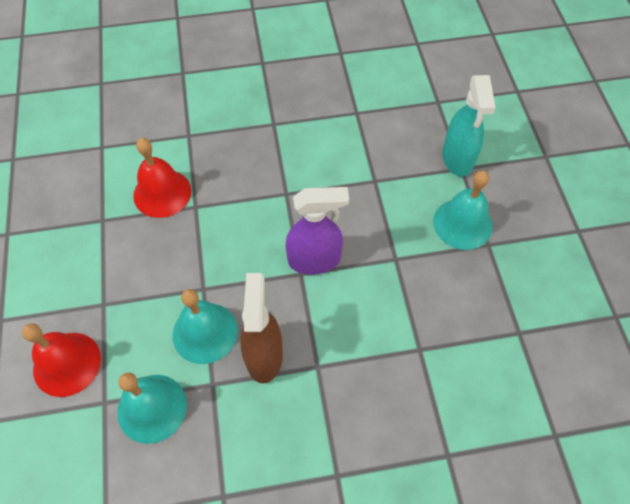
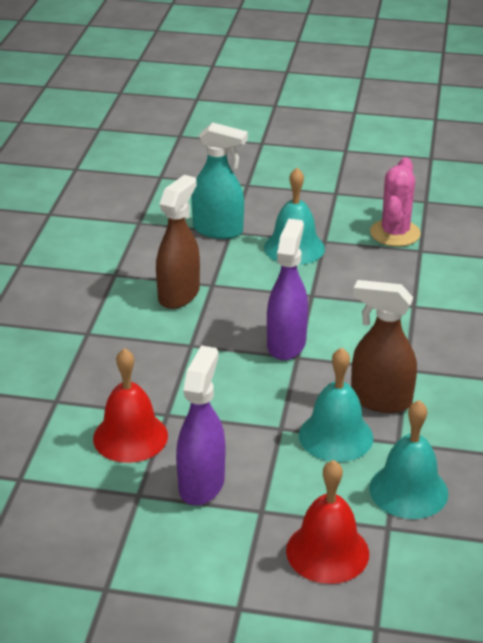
camera: 70 degrees left, 25 degrees down
none -> brown spray bottle [156,175,200,309]
none -> purple spray bottle [176,346,225,505]
none -> pink cactus [370,157,421,247]

